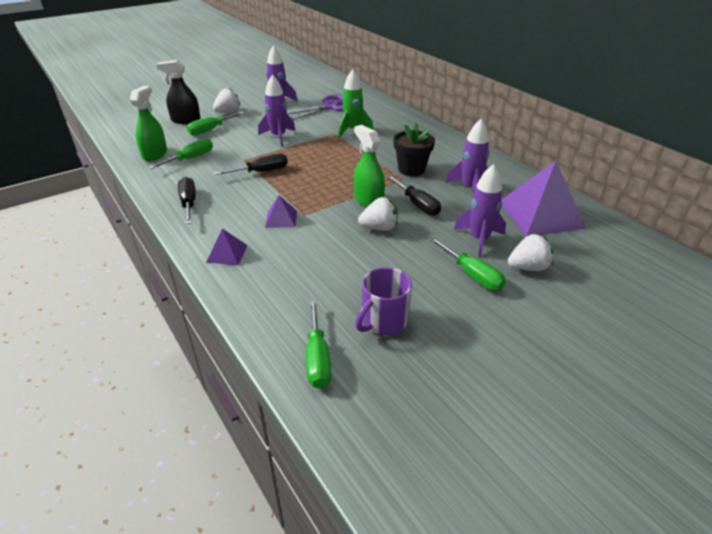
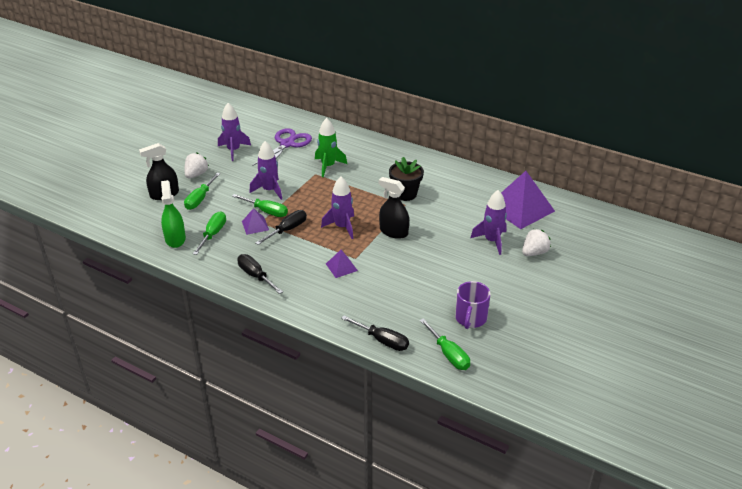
camera: 25 degrees left, 0 degrees up
purple pyramid [206,229,248,265] -> purple pyramid moved to [242,208,269,235]
green spray bottle [354,125,385,208] -> black spray bottle [379,177,409,239]
white strawberry [358,197,398,231] -> none
black screwdriver [387,175,441,216] -> black screwdriver moved to [341,316,409,351]
green screwdriver [429,237,506,291] -> green screwdriver moved to [232,194,288,217]
purple rocket [446,119,489,192] -> purple rocket moved to [321,177,354,239]

